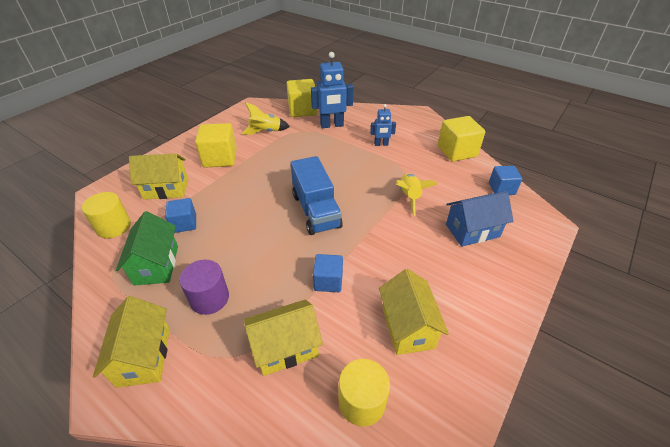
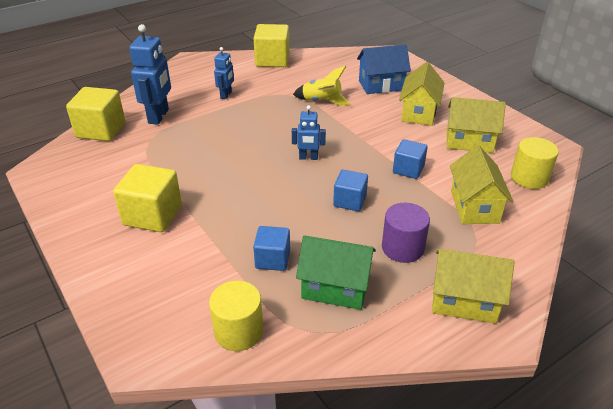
camera: 70 degrees left, 5 degrees down
yellow house [129,153,189,200] -> yellow house moved to [399,62,445,126]
yellow rocket [241,102,290,135] -> none
blue truck [291,156,343,235] -> blue robot [292,105,326,160]
blue house [446,191,513,247] -> blue house turned 75 degrees clockwise [357,44,411,94]
blue cube [489,166,522,195] -> blue cube moved to [333,170,368,211]

